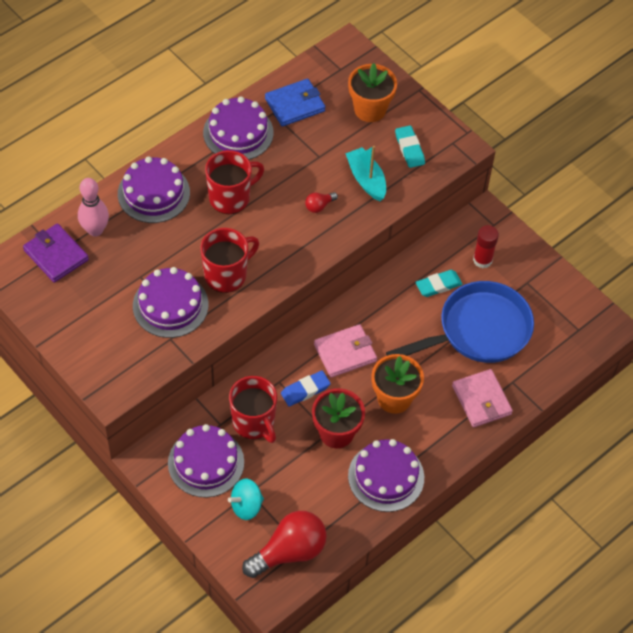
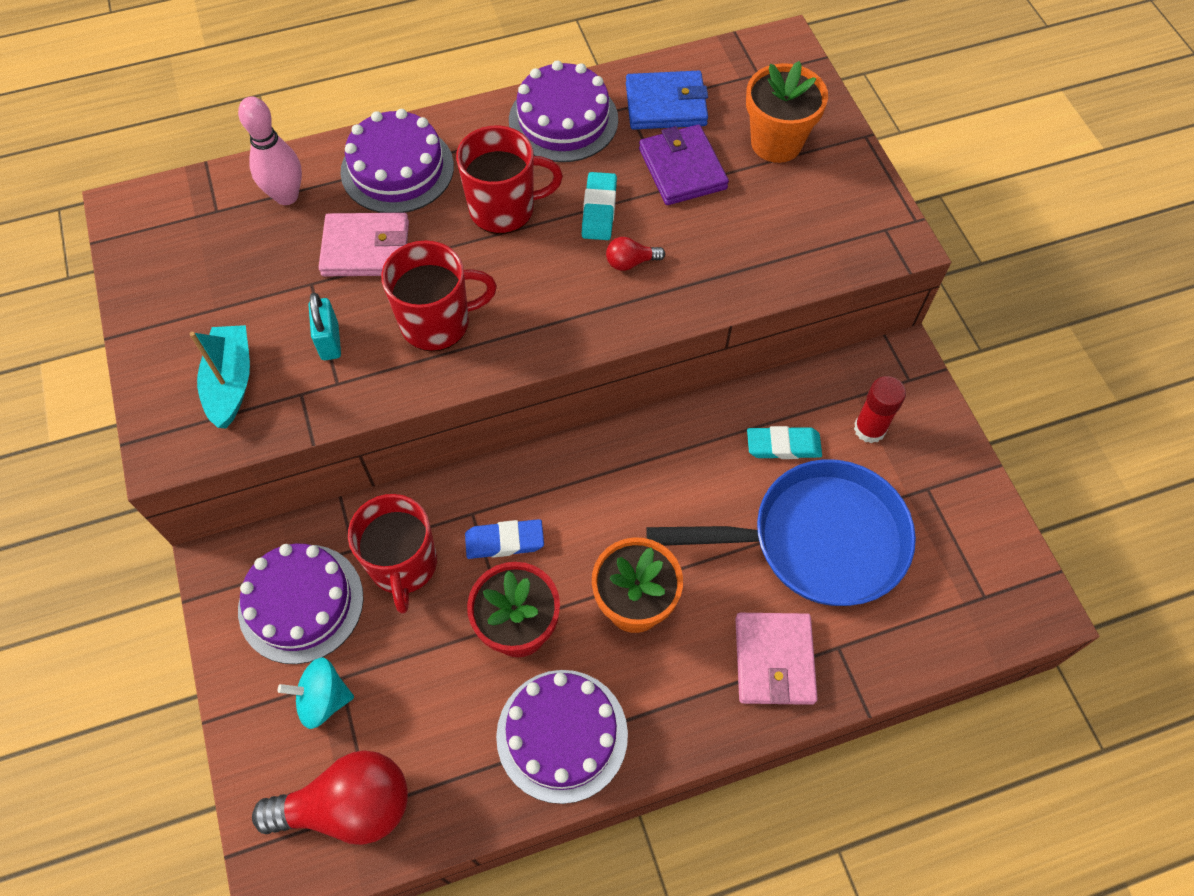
camera: 25 degrees right, 5 degrees up
purple wallet [23,223,89,283] -> purple wallet moved to [639,124,729,205]
purple cake [133,267,208,338] -> turquoise padlock [309,293,341,360]
pink wallet [314,324,377,377] -> pink wallet moved to [318,213,409,276]
turquoise boat [345,146,386,201] -> turquoise boat moved to [189,325,250,428]
turquoise eraser [395,125,425,168] -> turquoise eraser moved to [582,172,617,240]

